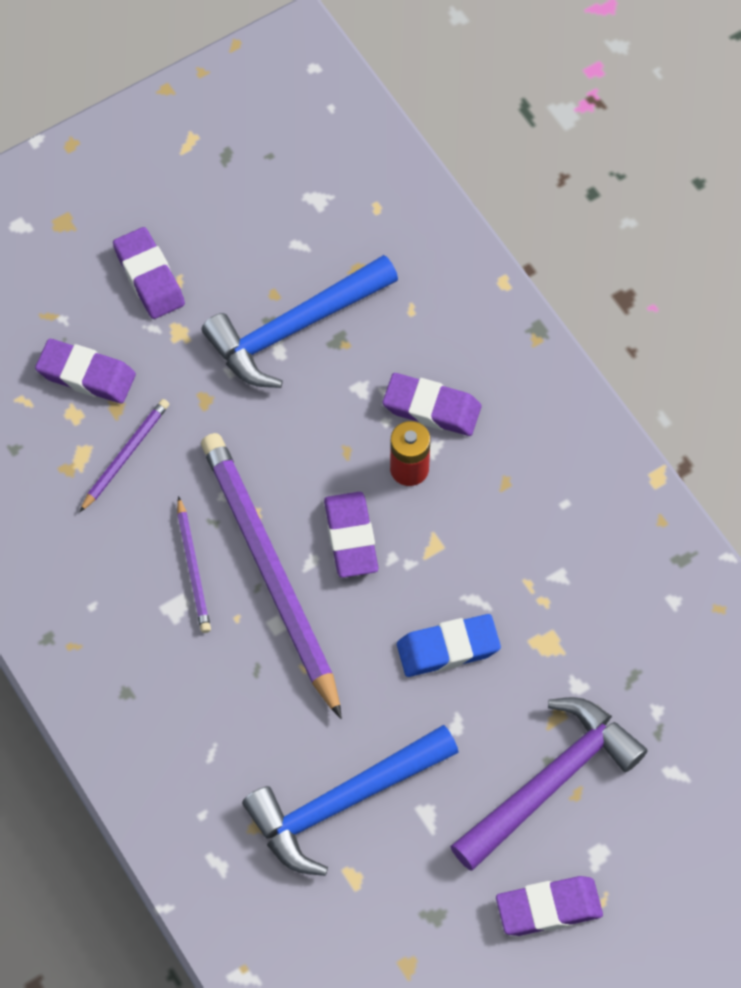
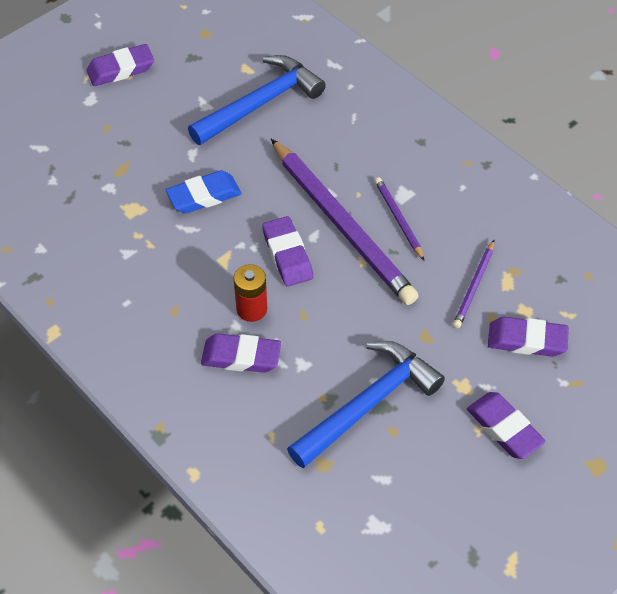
camera: 170 degrees right, 10 degrees down
purple hammer [450,697,647,871] -> none

